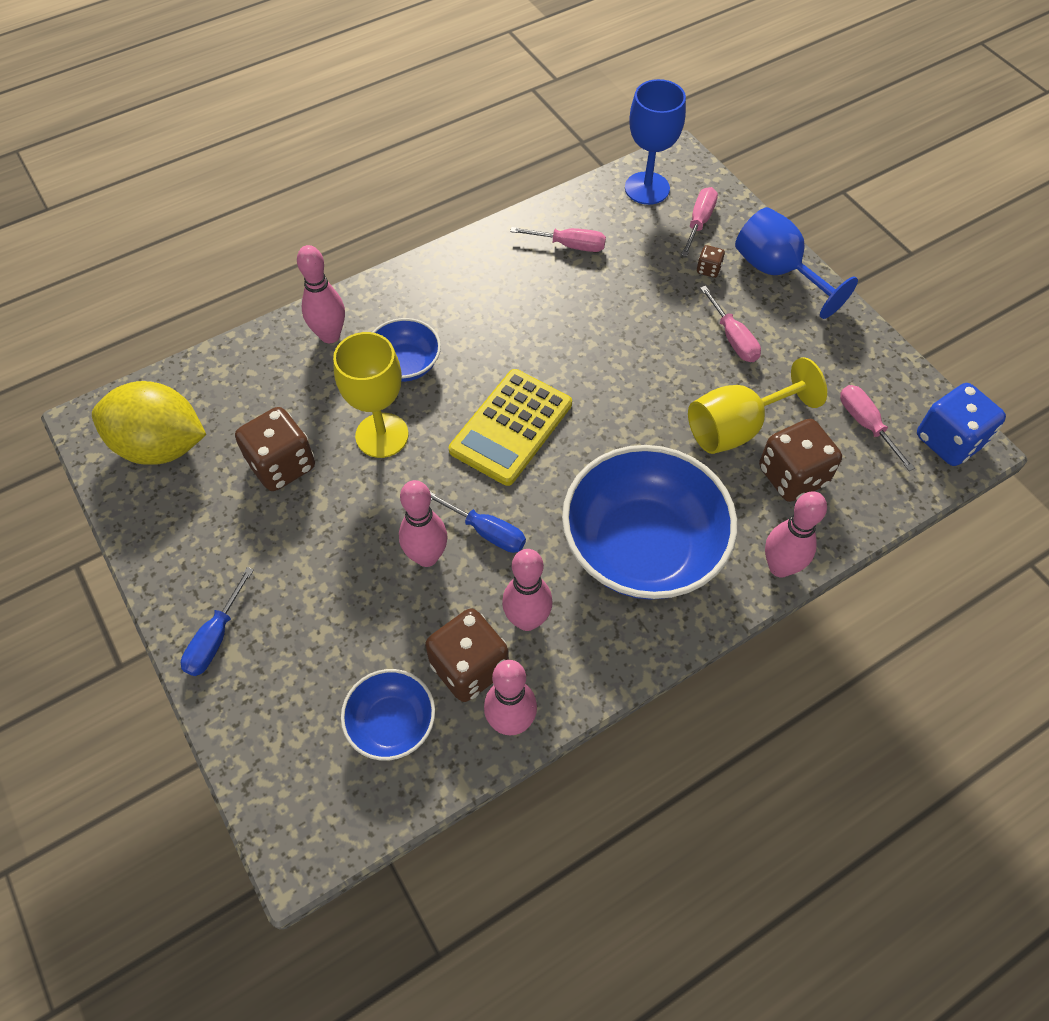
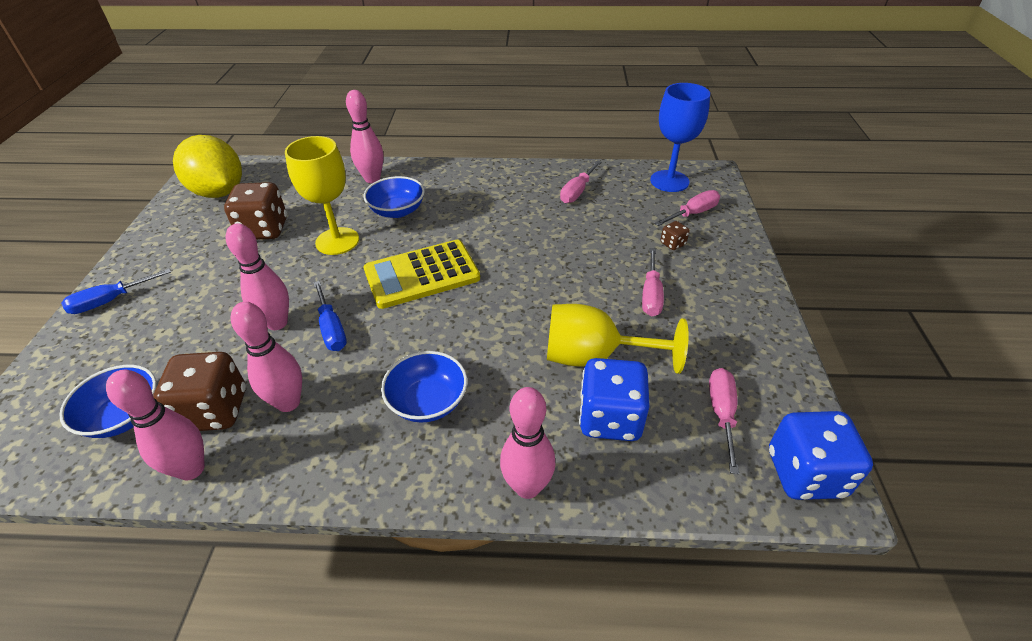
camera: 35 degrees right, 15 degrees down
pink screwdriver [510,227,606,252] -> pink screwdriver turned 75 degrees clockwise [560,160,601,203]
blue bowl [562,445,737,600] -> blue bowl [381,351,467,423], size x0.50
blue goblet [735,207,858,319] -> none
brown dice [759,419,842,502] -> blue dice [579,358,650,441]

